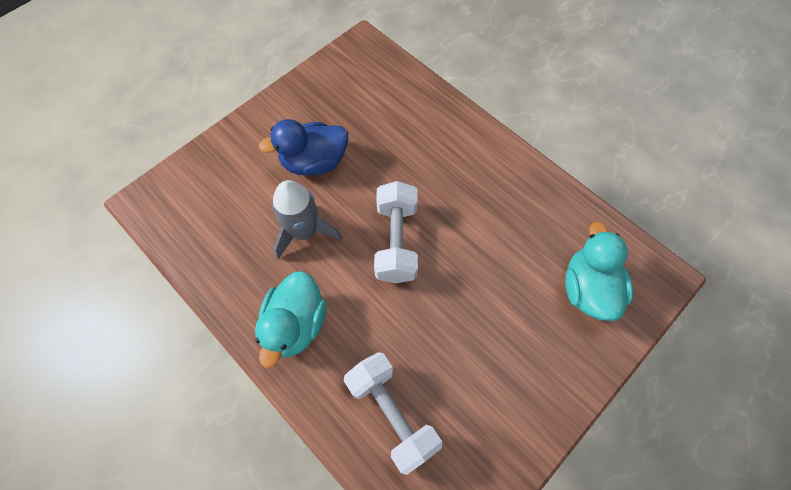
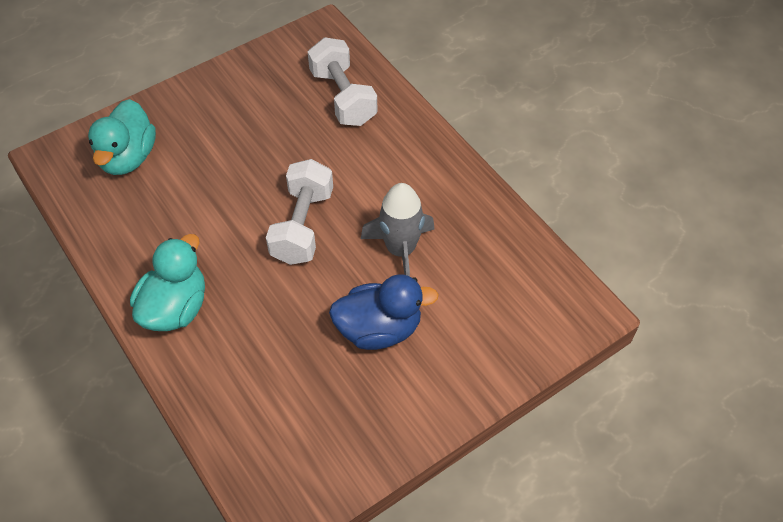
camera: 170 degrees left, 10 degrees down
turquoise duck [255,271,327,368] -> turquoise duck moved to [130,234,205,331]

